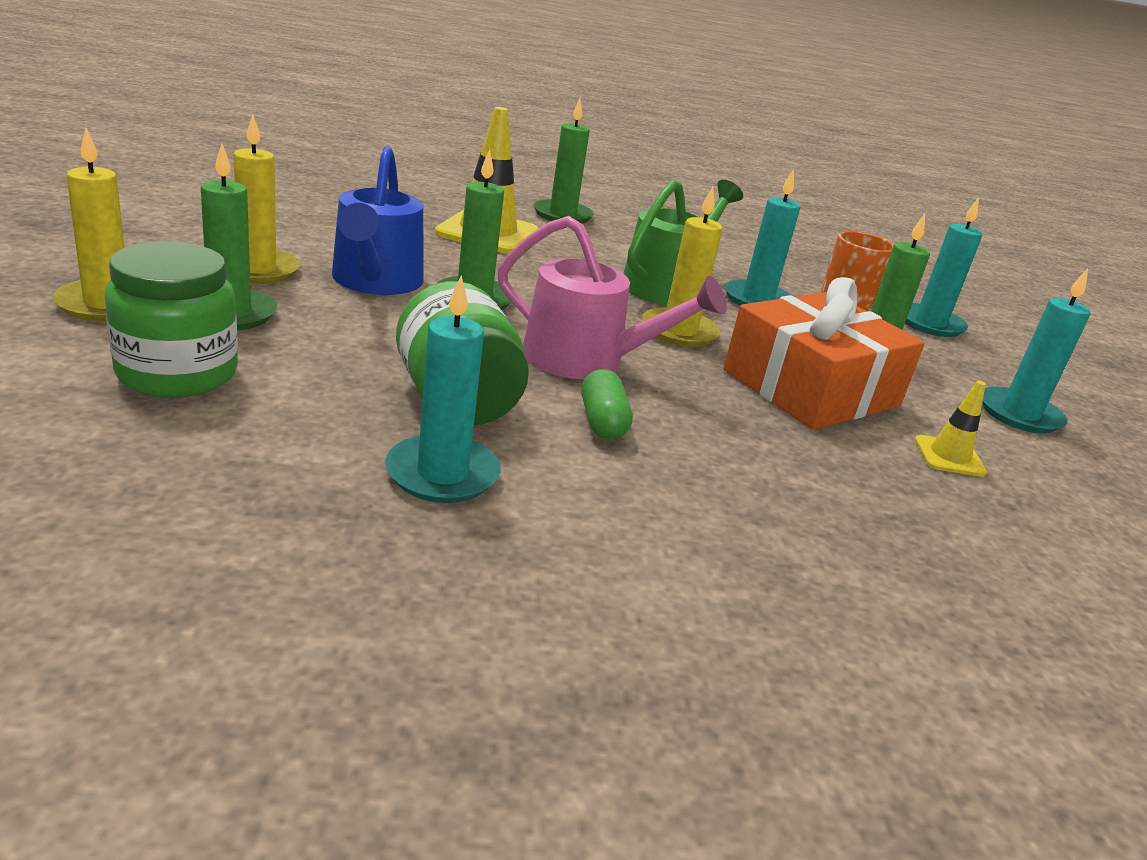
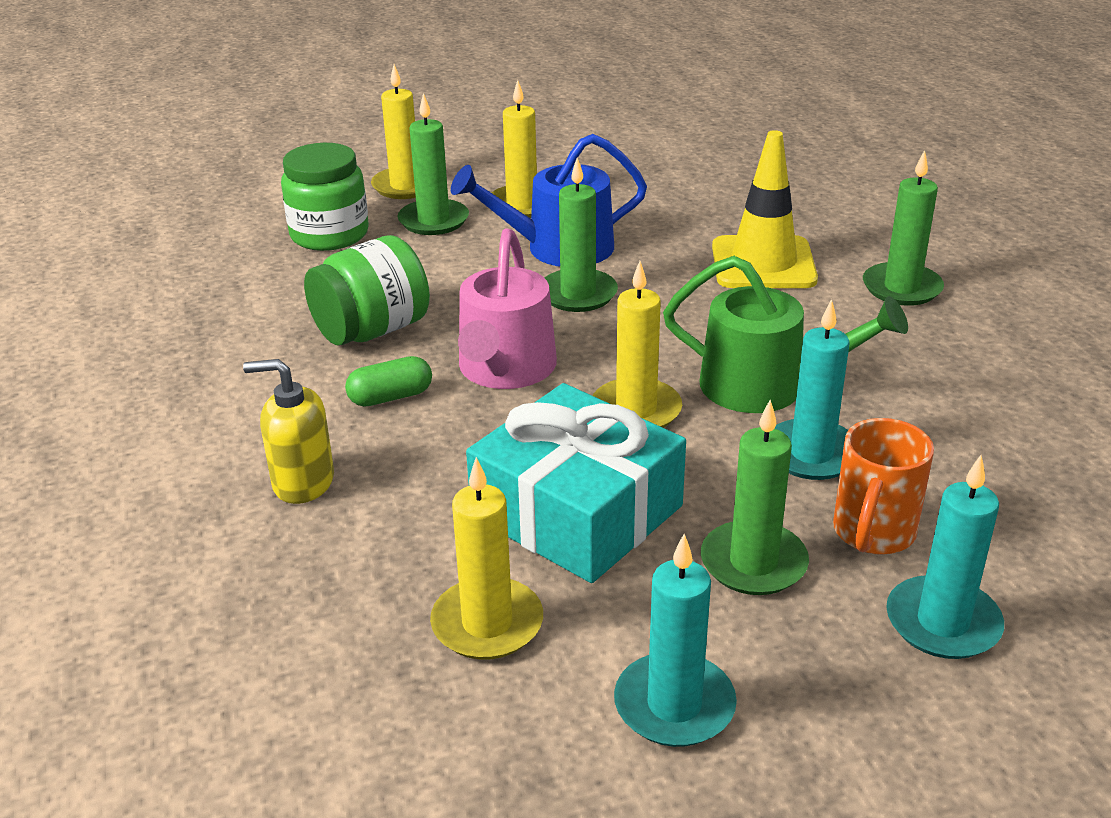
camera: 80 degrees right, 5 degrees up
turquoise candle [385,275,501,503] -> none
orange gift [724,277,925,430] -> turquoise gift [466,383,686,583]
yellow traffic cone [914,381,987,477] -> yellow candle [430,457,543,660]
none -> yellow soap dispenser [243,359,334,504]

